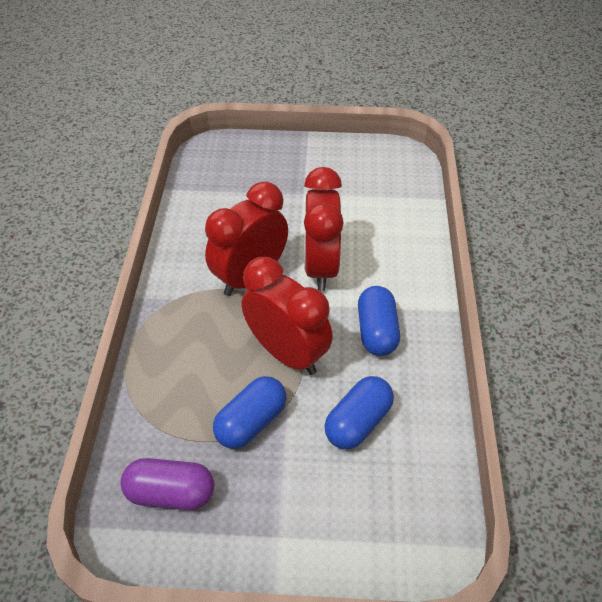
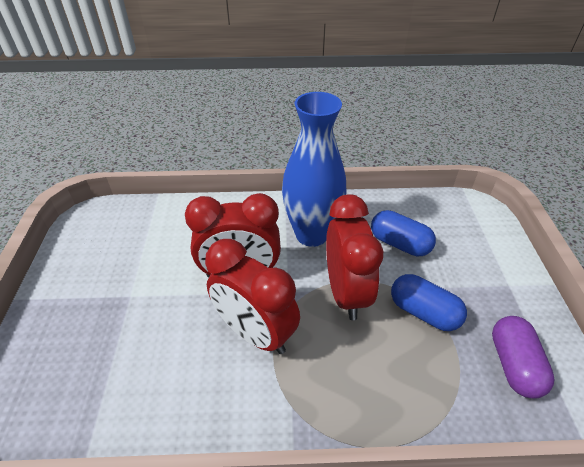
camera: 95 degrees left, 5 degrees down
red clock [242,257,333,375] -> red clock turned 135 degrees clockwise [326,194,383,320]
blue capsule [358,286,400,356] -> blue vase [282,92,347,247]

